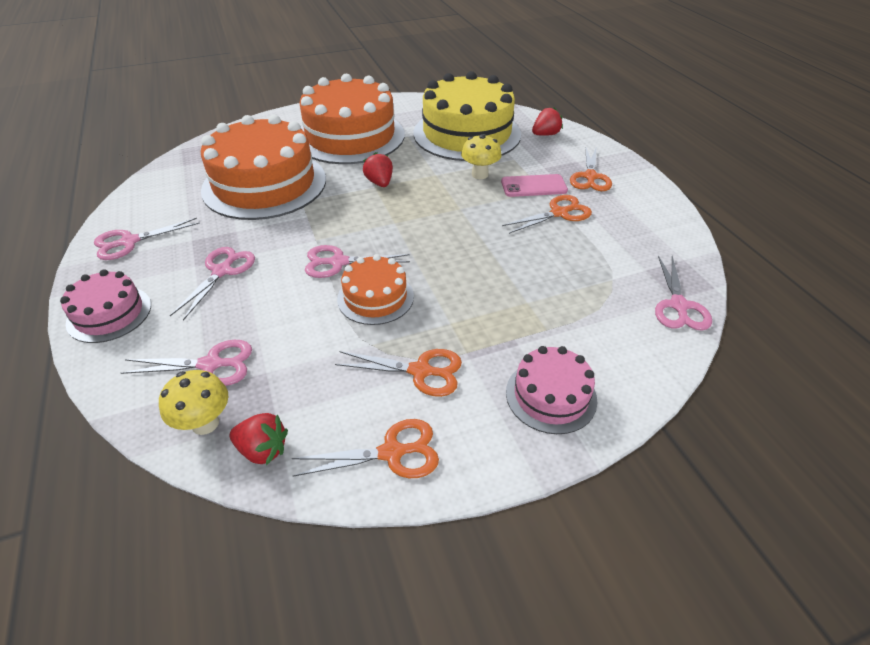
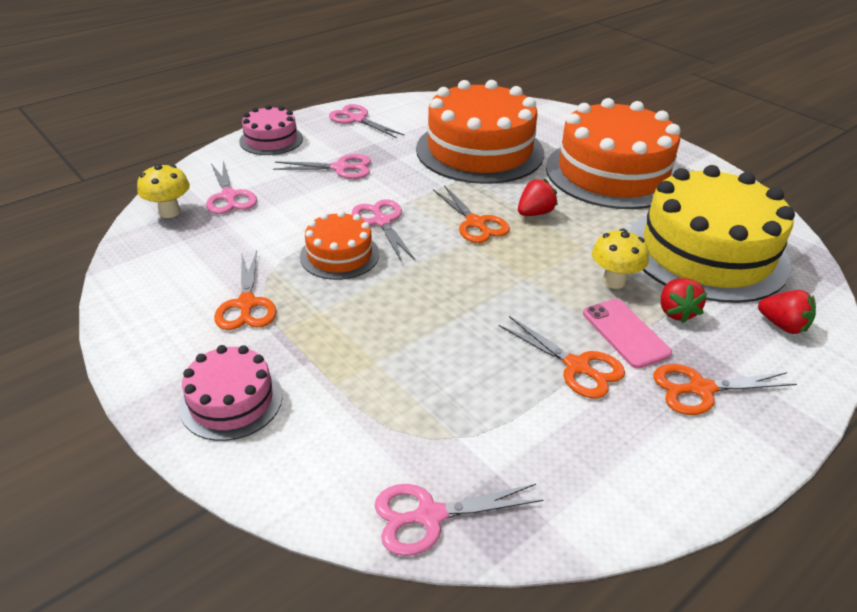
camera: 70 degrees right, 5 degrees down
red strawberry [230,413,288,465] -> red strawberry moved to [661,278,708,323]
orange scissors [292,419,439,478] -> orange scissors moved to [433,185,510,243]

